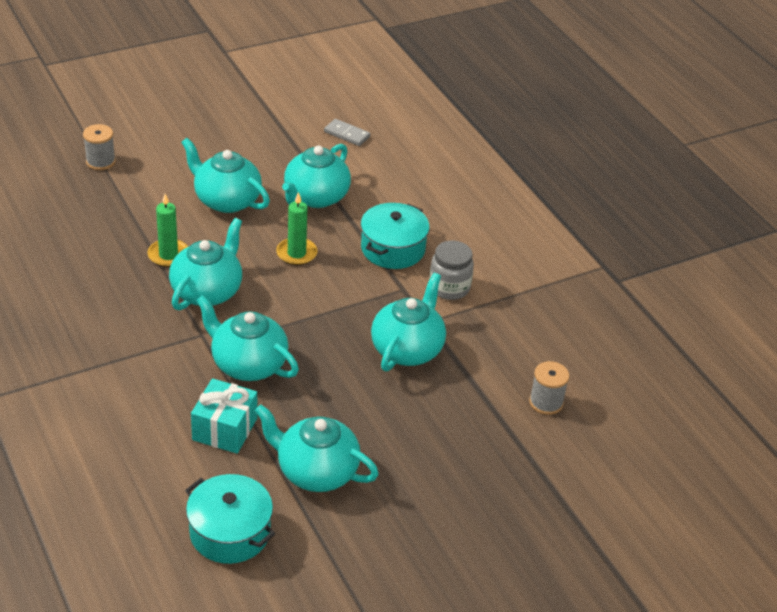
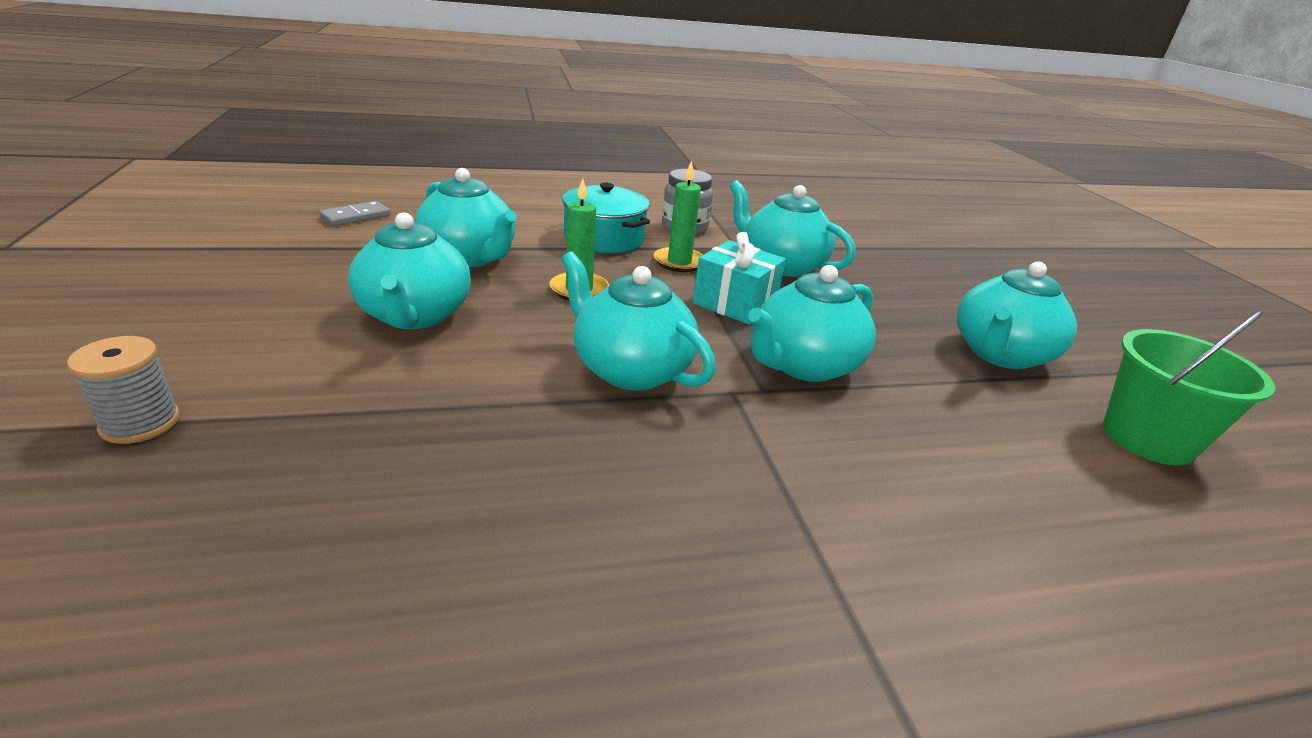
camera: 75 degrees left, 10 degrees down
green candle [147,194,188,267] -> green candle moved to [654,161,703,272]
turquoise teapot [181,138,270,213] -> turquoise teapot turned 60 degrees counterclockwise [348,212,471,329]
turquoise pot [185,474,275,564] -> green bucket [1103,310,1276,466]
turquoise gift [191,378,257,454] -> turquoise gift moved to [693,232,786,325]
grey spool [529,361,569,415] -> none

